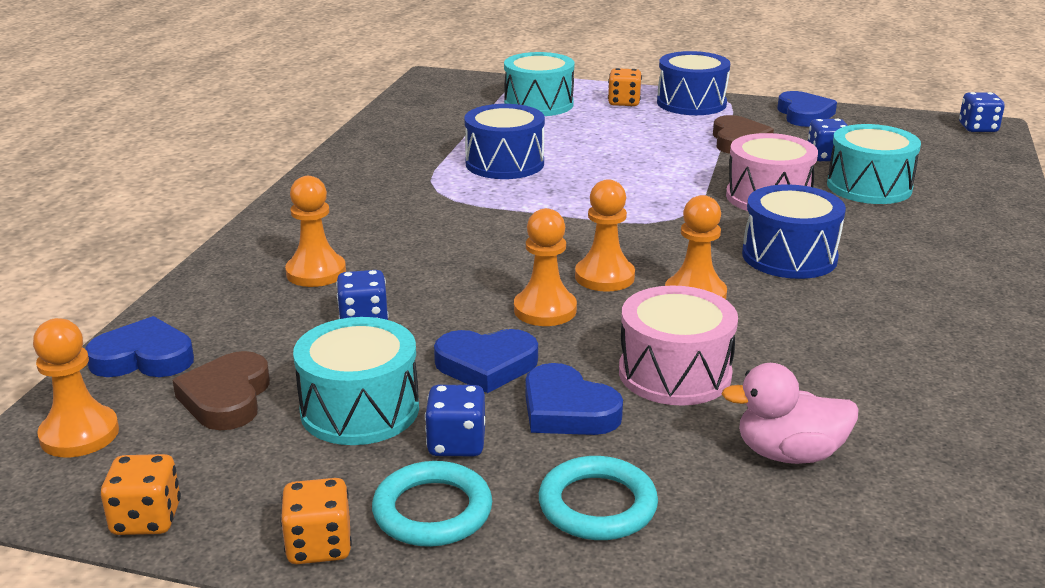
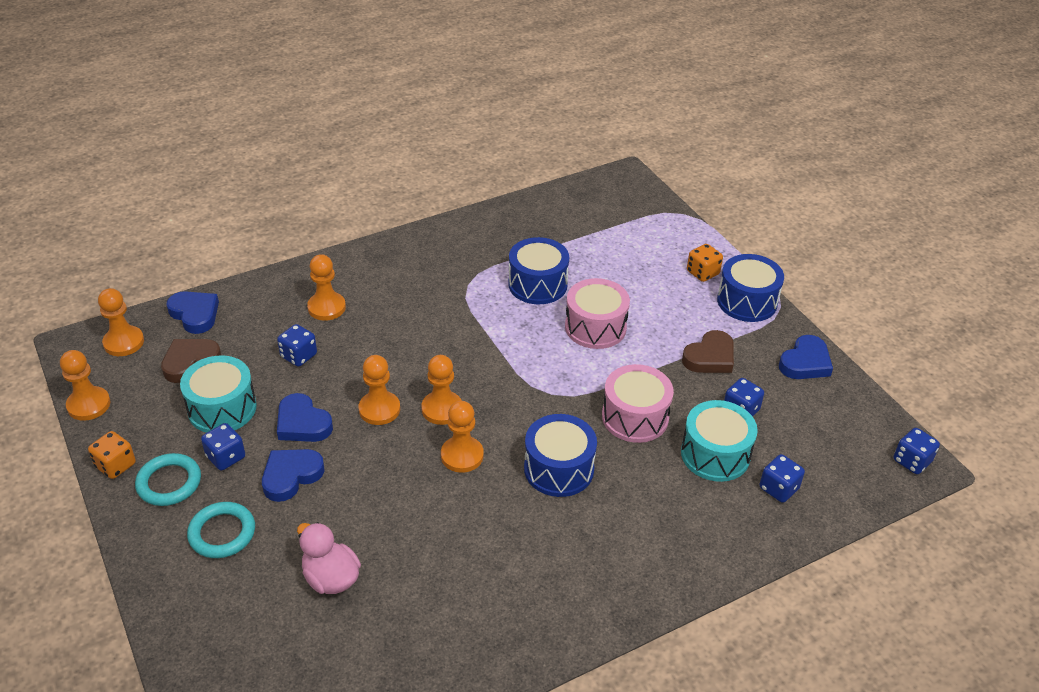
camera: 45 degrees right, 15 degrees up
orange dice [101,454,181,535] -> orange pawn [60,350,110,421]
turquoise drum [504,52,574,116] -> none
blue heart [525,363,623,435] -> blue heart turned 45 degrees clockwise [262,449,325,502]
pink drum [619,285,738,406] -> pink drum moved to [565,278,630,349]
none -> blue dice [760,454,805,503]

